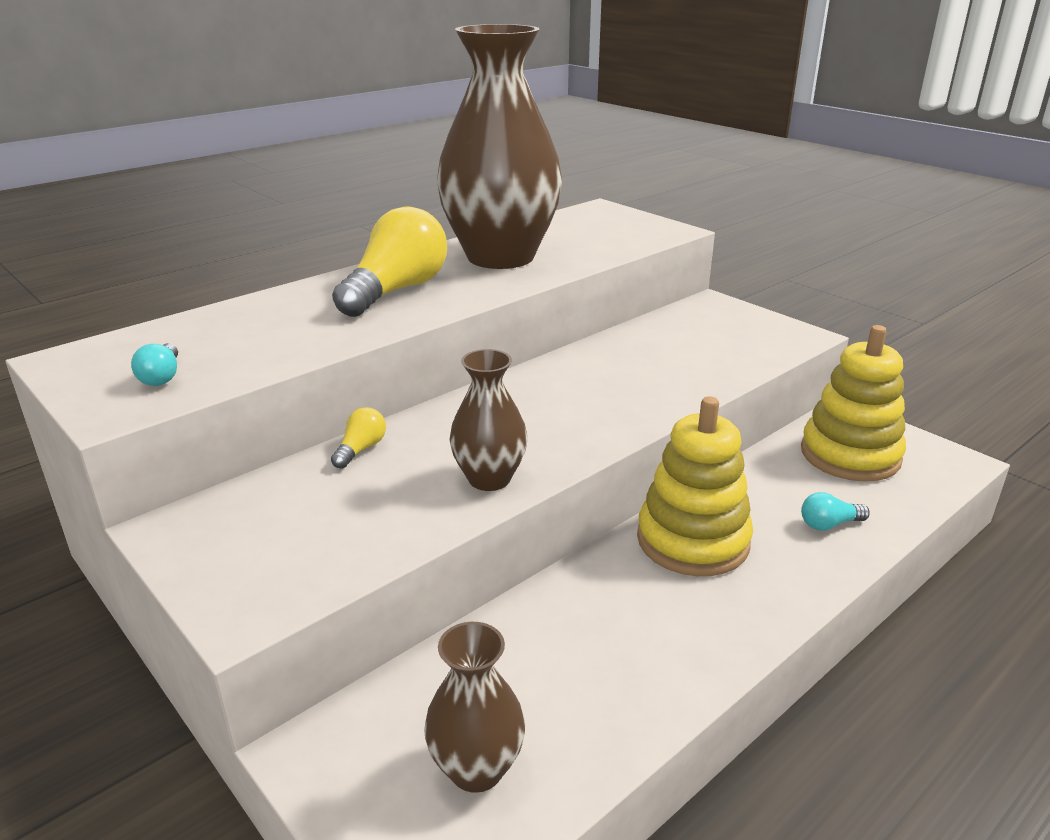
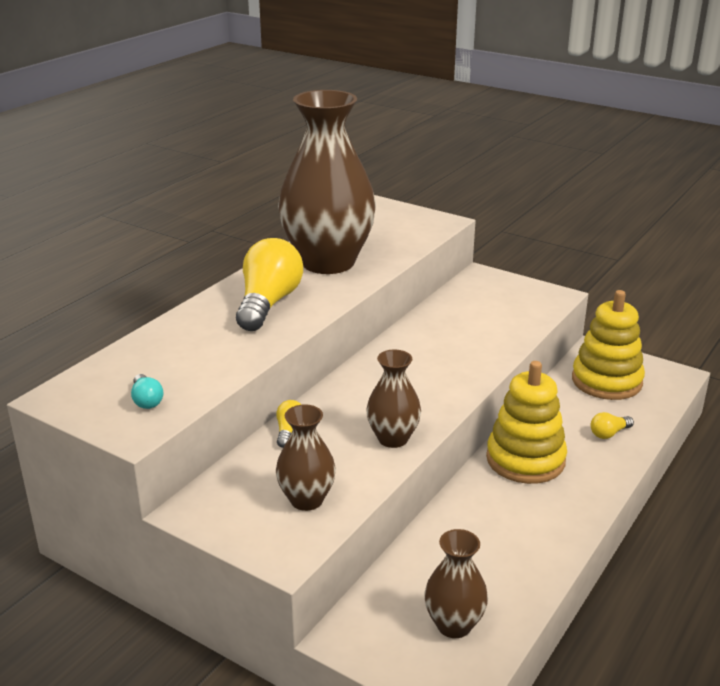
camera: 15 degrees left, 0 degrees up
turquoise light bulb [801,492,870,531] -> yellow light bulb [591,412,634,439]
none -> brown vase [276,404,336,511]

